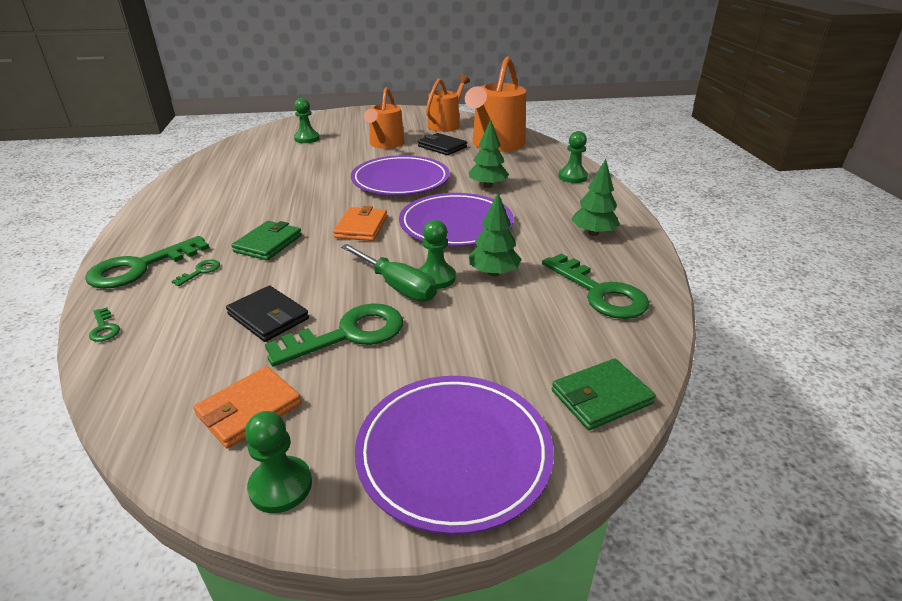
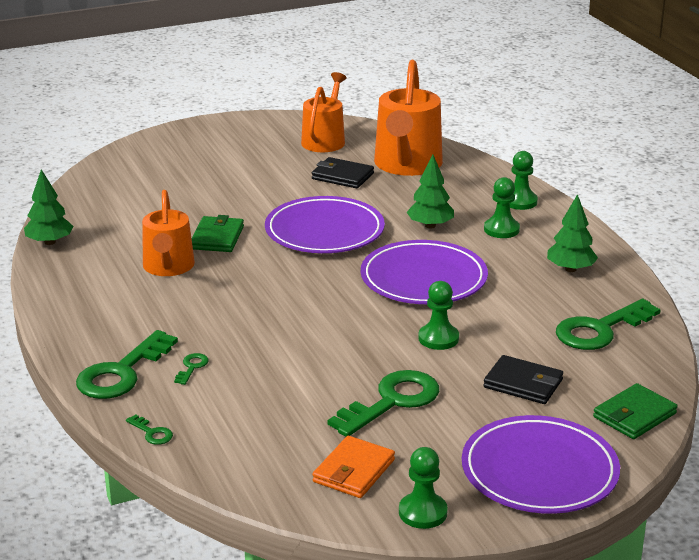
camera: 15 degrees left, 5 degrees down
black wallet [226,285,309,342] -> black wallet moved to [483,355,563,404]
green wallet [231,221,302,260] -> green wallet moved to [192,215,244,252]
green pawn [294,98,320,143] -> green pawn moved to [484,177,520,238]
orange wallet [333,206,387,241] -> none
green screwdriver [341,244,437,302] -> none
orange watering can [364,87,405,149] -> orange watering can moved to [142,190,195,276]
green tree [469,193,522,276] -> green tree moved to [24,169,74,245]
green key [542,253,649,319] -> green key turned 105 degrees clockwise [556,299,661,350]

